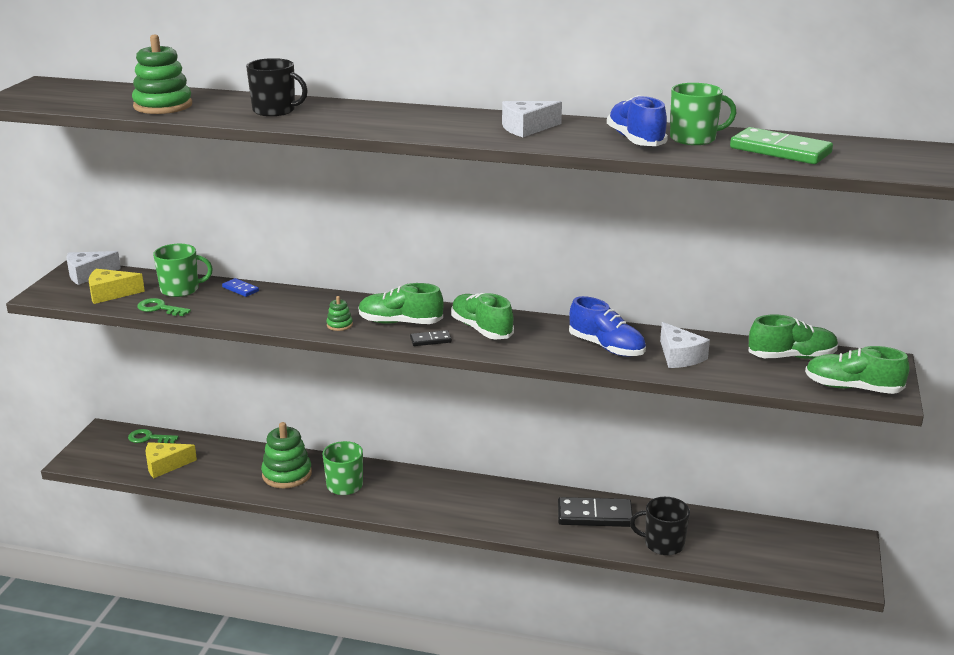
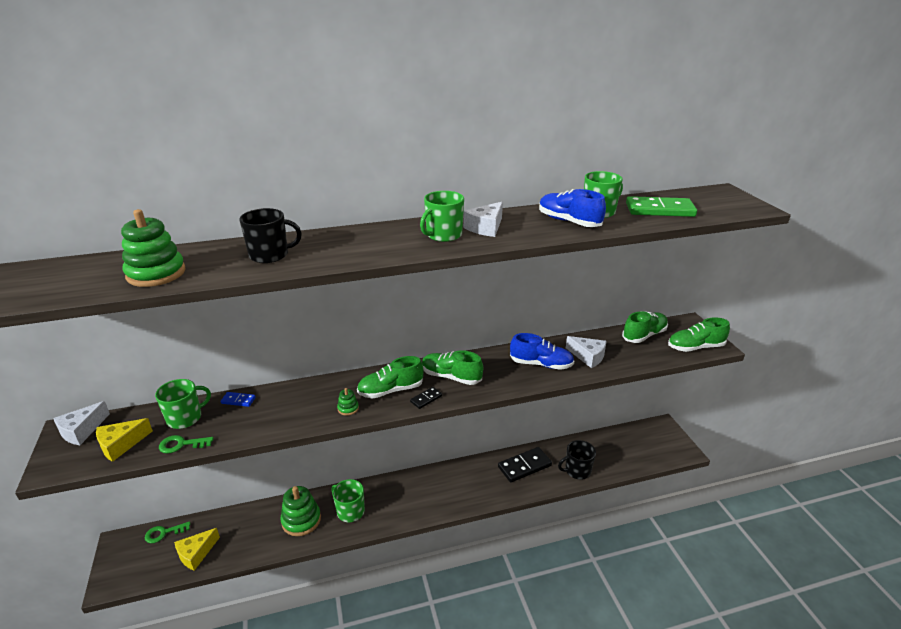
camera: 30 degrees left, 5 degrees up
none -> green mug [420,191,464,242]

